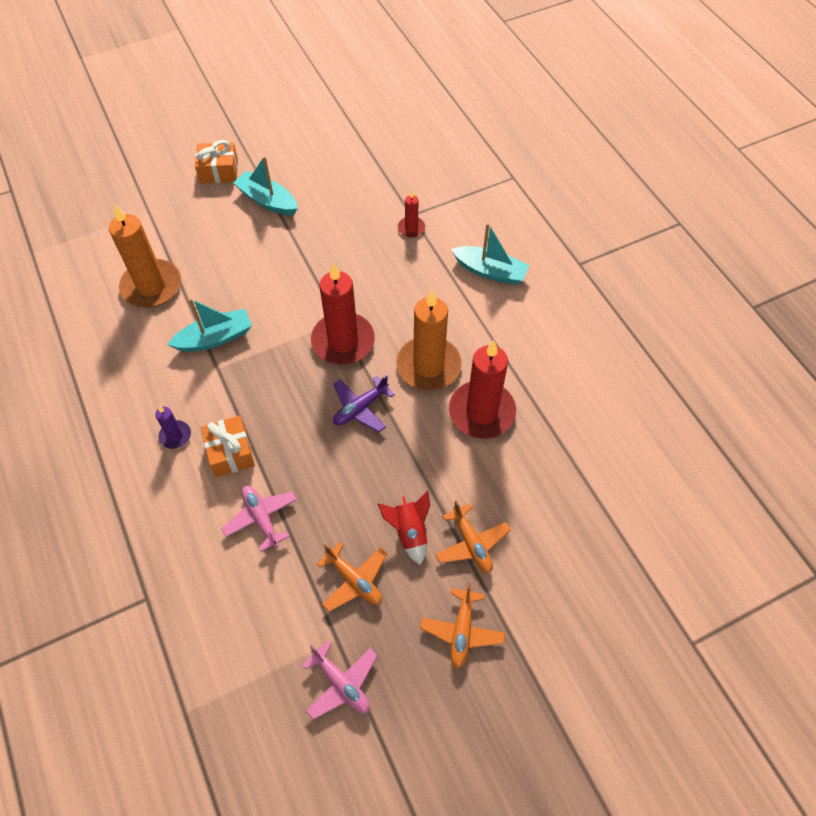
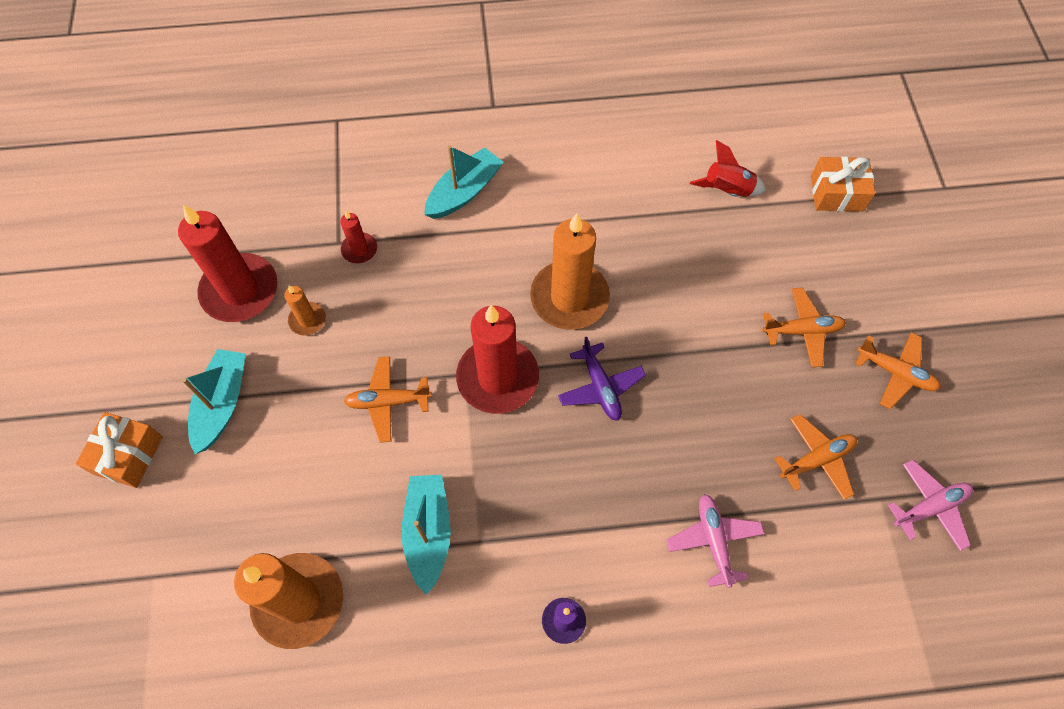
camera: 70 degrees left, 5 degrees up
orange gift [201,416,255,477] -> orange gift moved to [811,157,875,211]
pink plane [222,486,297,552] -> pink plane turned 90 degrees clockwise [666,494,765,588]
turquoise boat [233,156,298,215] -> turquoise boat turned 135 degrees clockwise [182,349,246,454]
red rocket [378,491,430,565] -> red rocket moved to [690,140,766,197]
red candle [449,340,516,439] -> red candle moved to [178,204,278,322]
none -> orange candle [284,285,326,336]
none -> orange plane [344,356,432,443]

